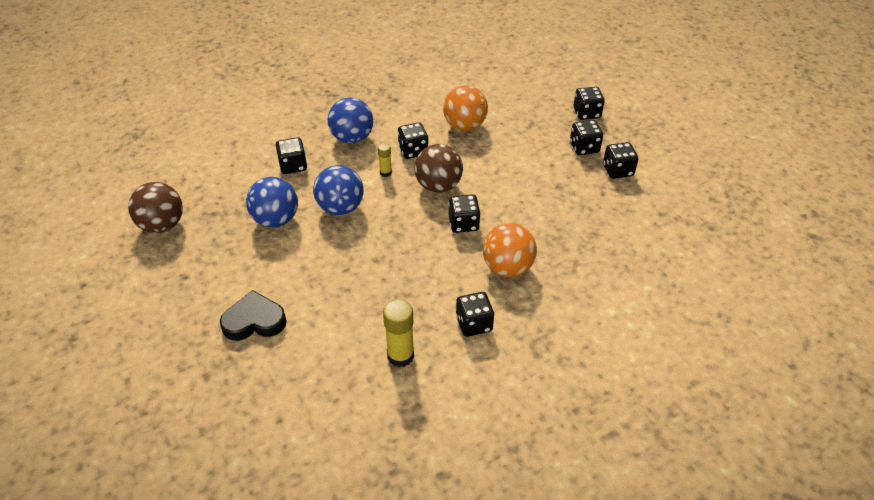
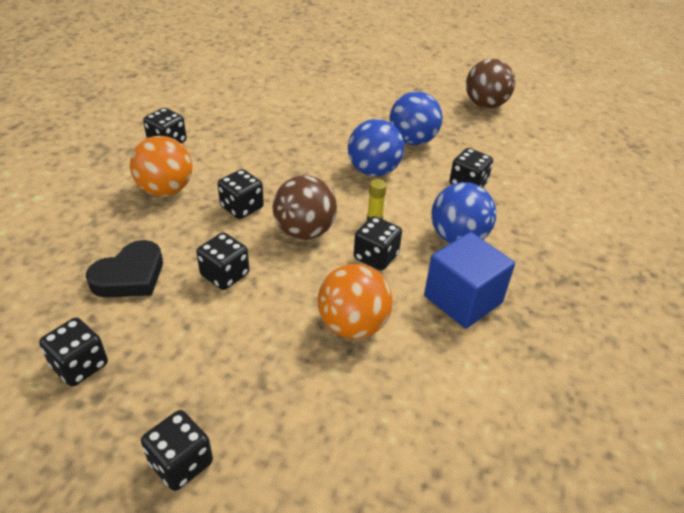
camera: 140 degrees right, 5 degrees down
black heart [220,290,287,341] -> black heart moved to [86,240,163,298]
yellow glue stick [383,299,414,367] -> none
black dice [570,120,603,155] -> black dice moved to [196,232,249,290]
none -> blue cube [424,232,515,329]

